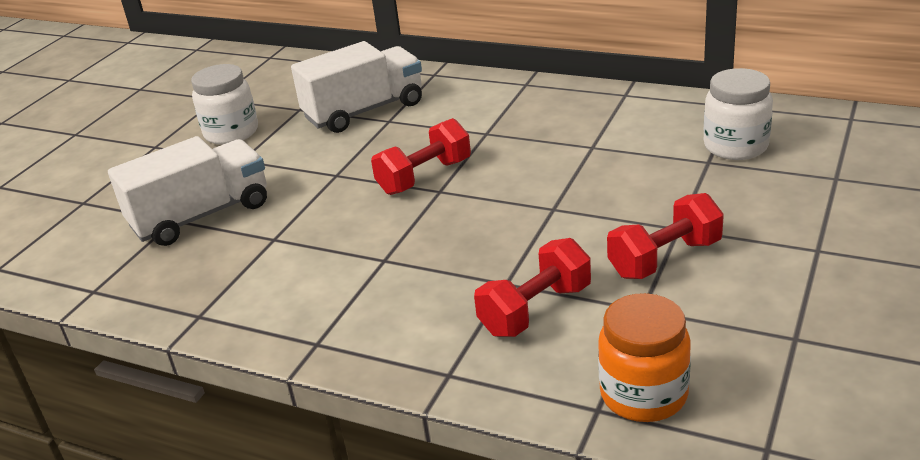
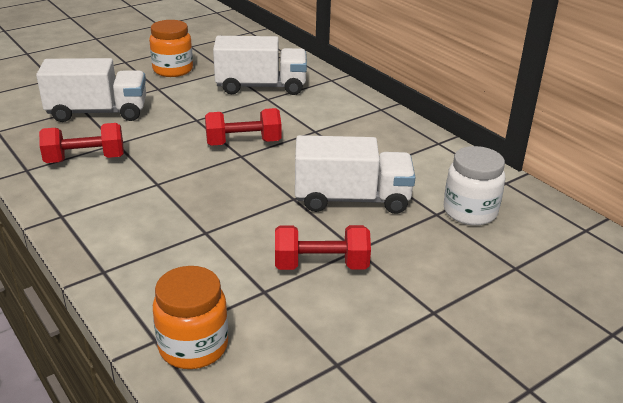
camera: 25 degrees right, 0 degrees up
white jar [191,64,258,145] -> orange jar [149,20,193,77]
red dumbbell [474,238,591,337] -> red dumbbell moved to [39,123,124,163]
none -> white truck [295,135,416,214]

